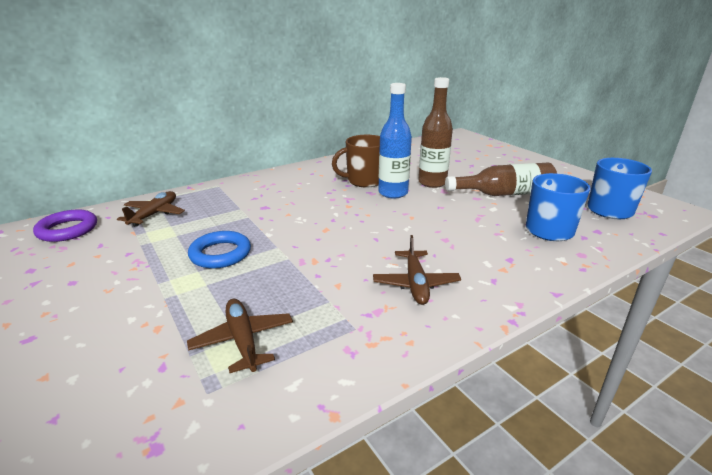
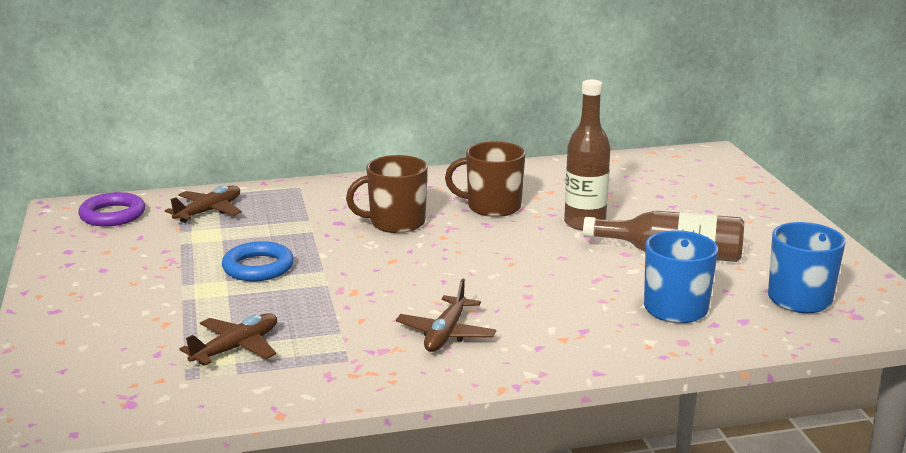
camera: 20 degrees right, 5 degrees down
brown plane [187,299,293,373] -> brown plane turned 45 degrees clockwise [180,313,277,365]
blue bottle [378,83,412,198] -> none
none -> brown mug [346,155,428,233]

